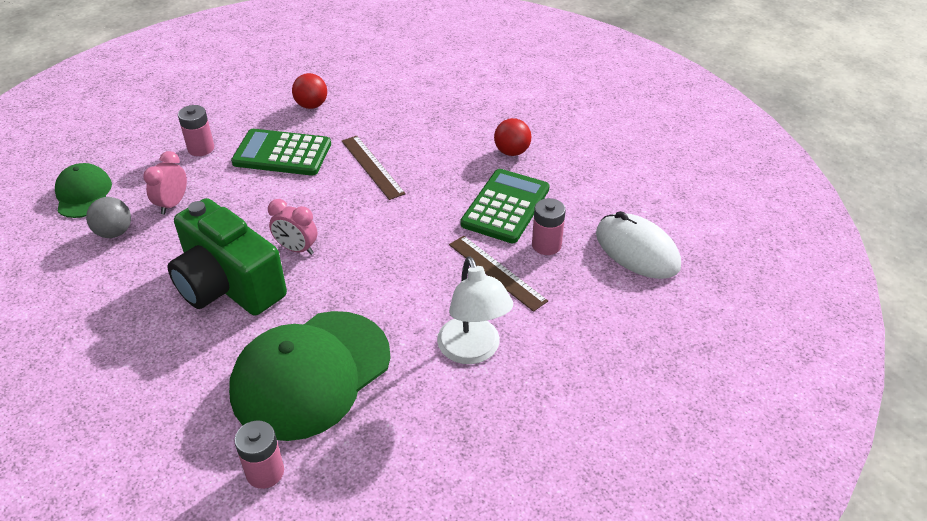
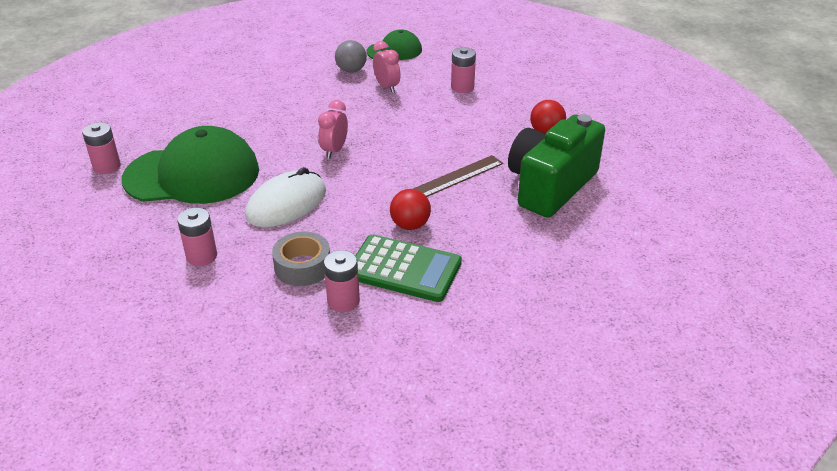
camera: 85 degrees right, 5 degrees down
pink clock [143,151,187,215] -> pink clock turned 45 degrees clockwise [373,41,400,93]
green camera [168,198,287,315] -> green camera moved to [508,114,605,218]
green cap [229,311,391,441] -> green cap turned 135 degrees clockwise [122,126,259,204]
green calculator [231,129,331,176] -> none
white lamp [437,256,513,364] -> pink battery [177,208,217,266]
brown ruler [449,235,548,312] -> grey tape [272,231,330,286]
red ball [494,118,531,156] -> red ball moved to [390,189,431,230]
white mouse [596,211,681,279] -> white mouse moved to [245,167,326,227]

